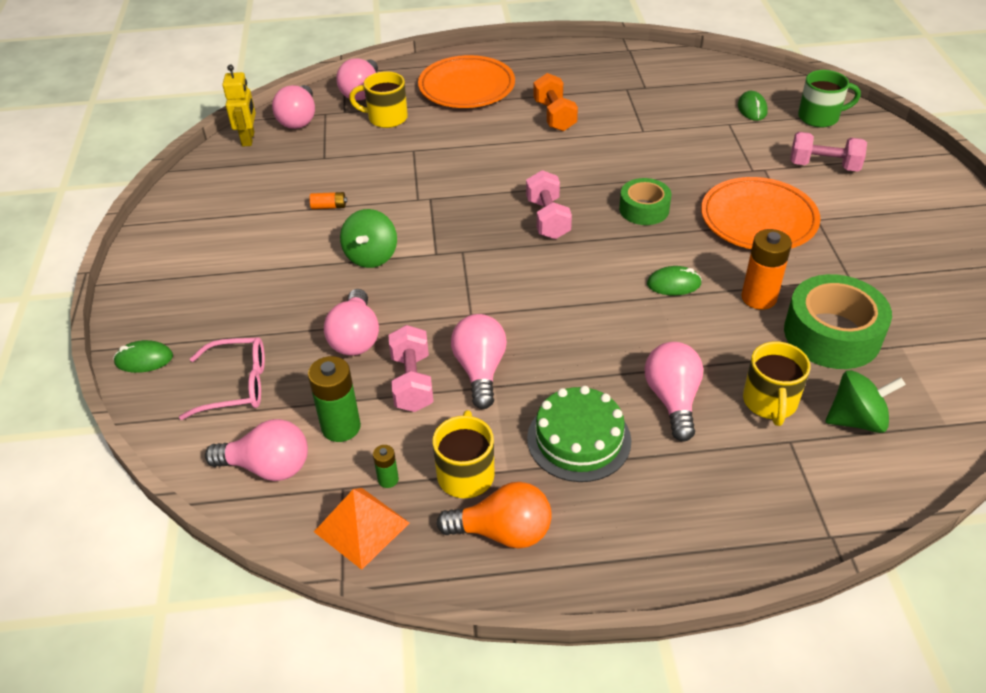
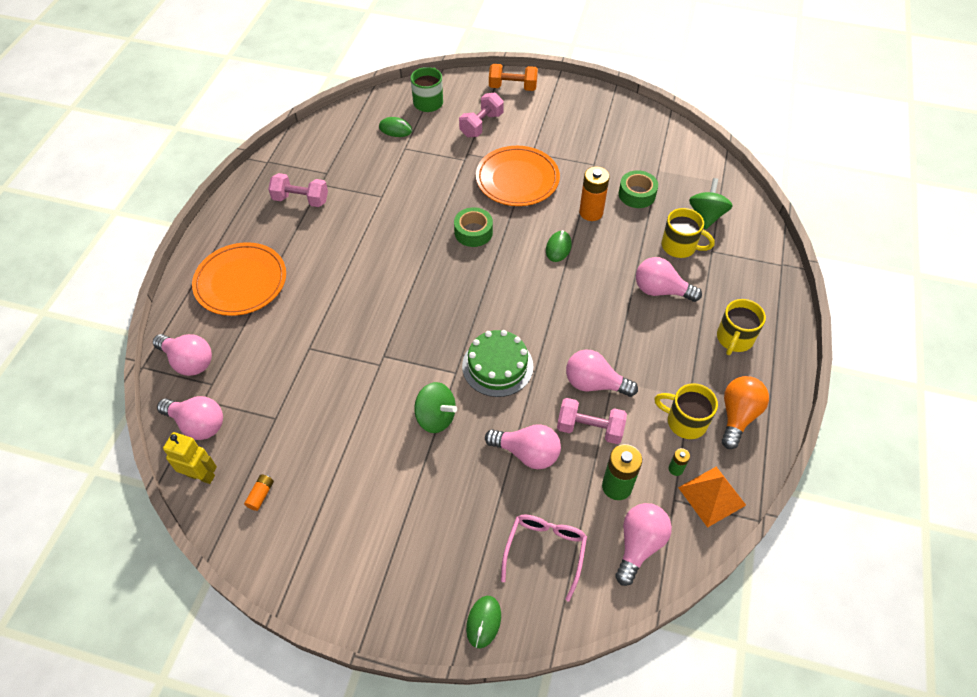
camera: 70 degrees left, 10 degrees up
orange battery [310,192,347,209] -> orange battery moved to [244,474,274,511]
yellow mug [349,71,408,128] -> yellow mug moved to [717,299,766,355]
pink dumbbell [526,170,572,239] -> pink dumbbell moved to [268,173,328,207]
green cake [527,386,631,482] -> green cake moved to [462,330,533,397]
orange dumbbell [533,73,578,131] -> orange dumbbell moved to [489,64,538,91]
green tape [784,274,892,369] -> green tape [619,170,658,208], size x0.61

